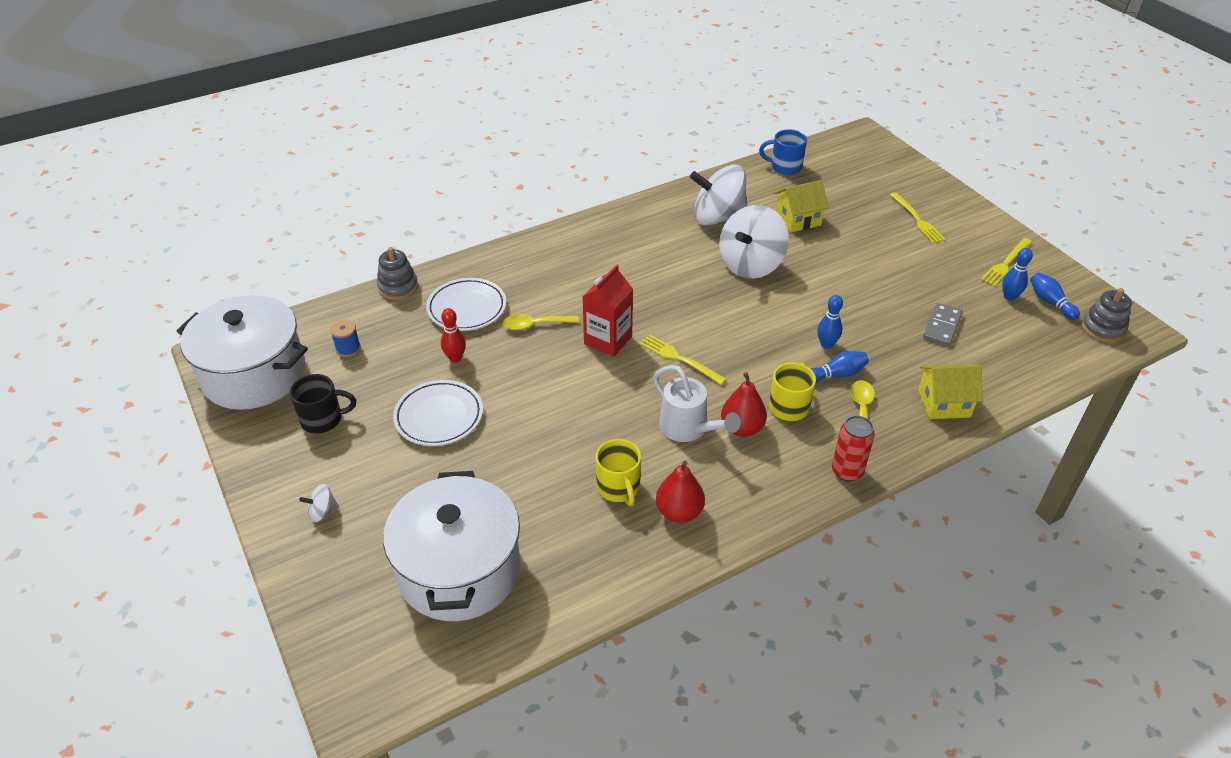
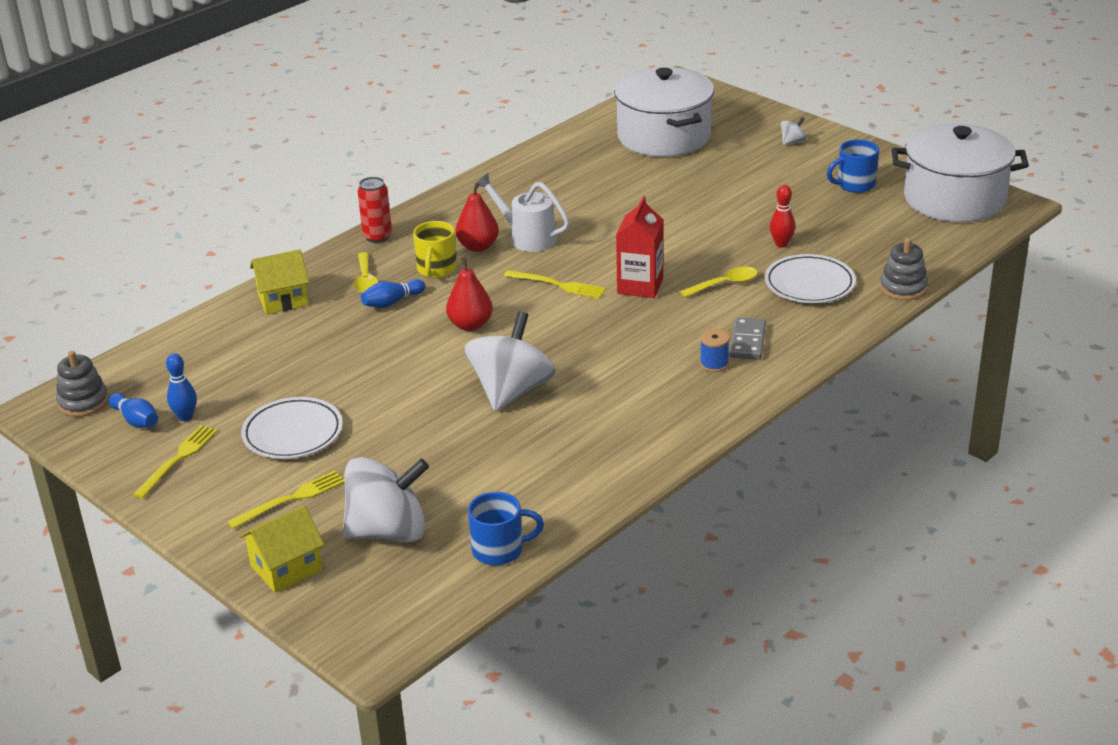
camera: 165 degrees right, 10 degrees down
black mug [290,374,356,433] -> blue mug [827,139,879,193]
blue spool [330,320,361,357] -> blue spool moved to [700,329,730,372]
white plate [393,380,483,446] -> white plate moved to [241,397,343,459]
yellow mug [596,439,641,506] -> none
red pear [656,461,705,523] -> red pear moved to [446,257,493,331]
white spinning top [690,165,748,226] -> white spinning top moved to [343,457,429,542]
yellow house [774,180,829,232] -> yellow house moved to [239,505,324,593]
blue bowling pin [817,295,843,349] -> none
yellow fork [890,192,946,243] -> yellow fork turned 90 degrees clockwise [227,470,345,529]
grey domino [923,303,963,346] -> grey domino moved to [729,317,766,360]

